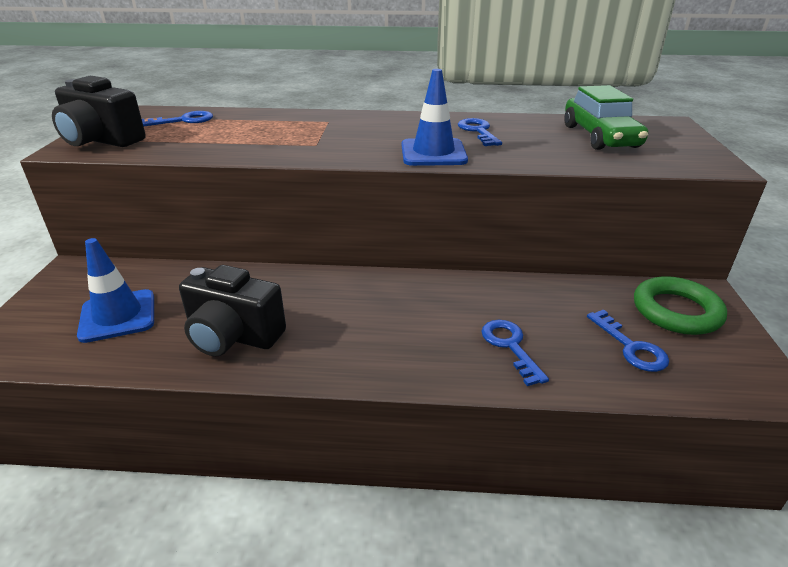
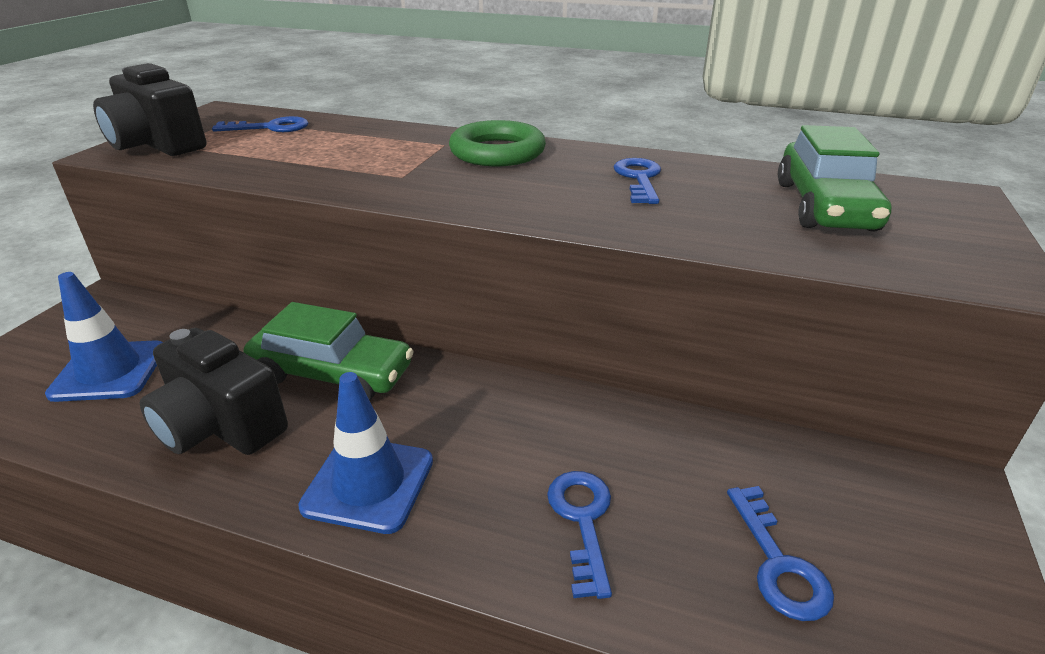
camera: 15 degrees right, 0 degrees up
blue traffic cone [402,69,468,166] -> blue traffic cone moved to [298,372,433,534]
green ring [634,276,727,335] -> green ring moved to [449,120,546,166]
none -> green car [244,302,414,400]

